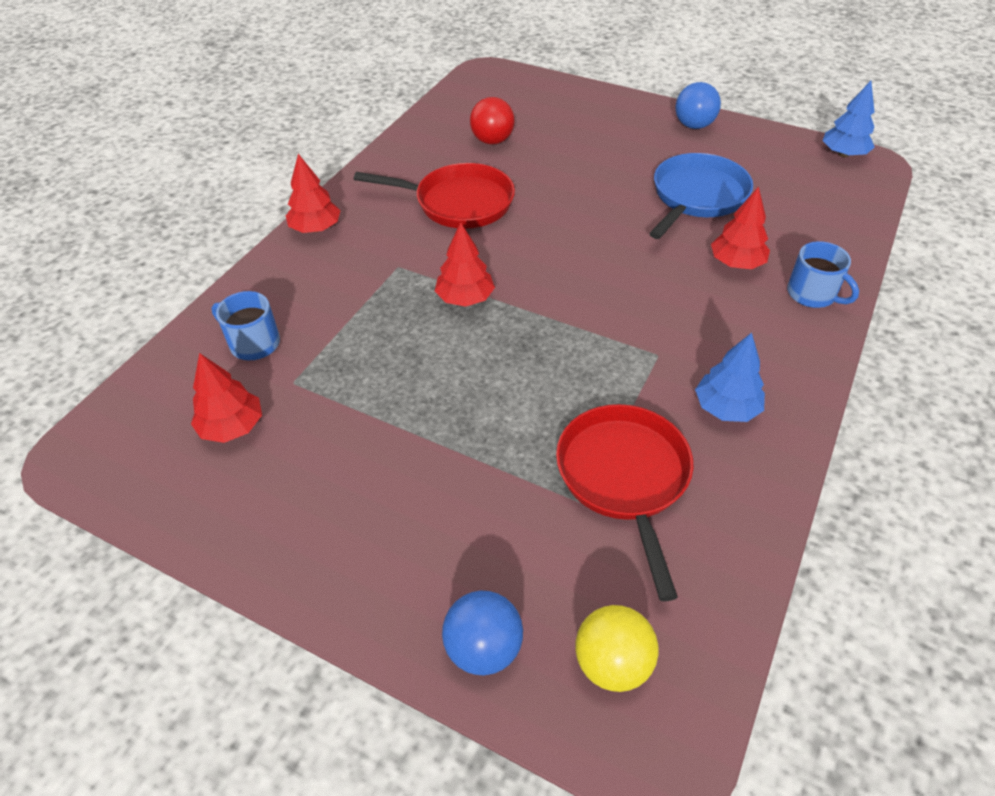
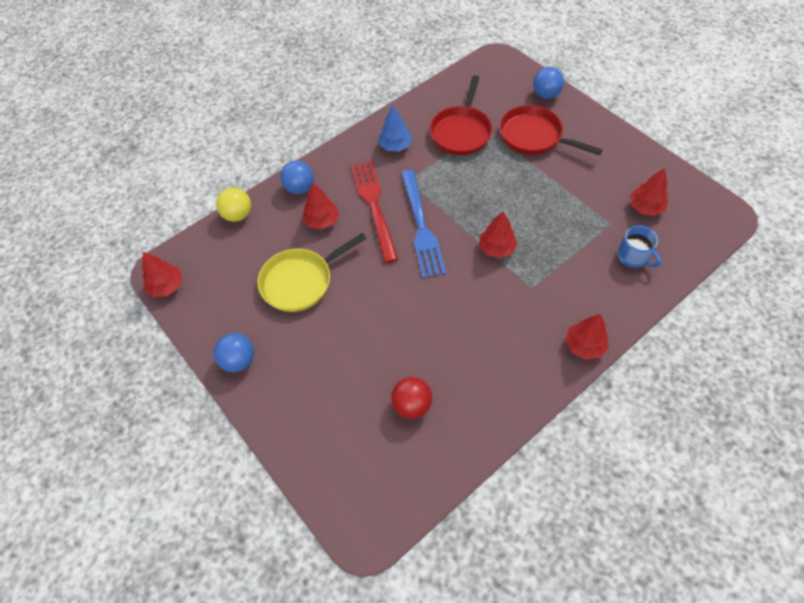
camera: 155 degrees left, 10 degrees up
red pan [354,163,515,229] -> red pan moved to [499,105,602,155]
yellow ball [575,605,658,692] -> yellow ball moved to [216,187,251,222]
blue pan [649,153,753,239] -> yellow pan [257,233,367,312]
blue mug [787,241,859,308] -> blue ball [280,161,314,194]
blue tree [822,81,875,157] -> red tree [142,252,183,297]
none -> red fork [351,161,398,263]
none -> blue fork [401,170,446,278]

